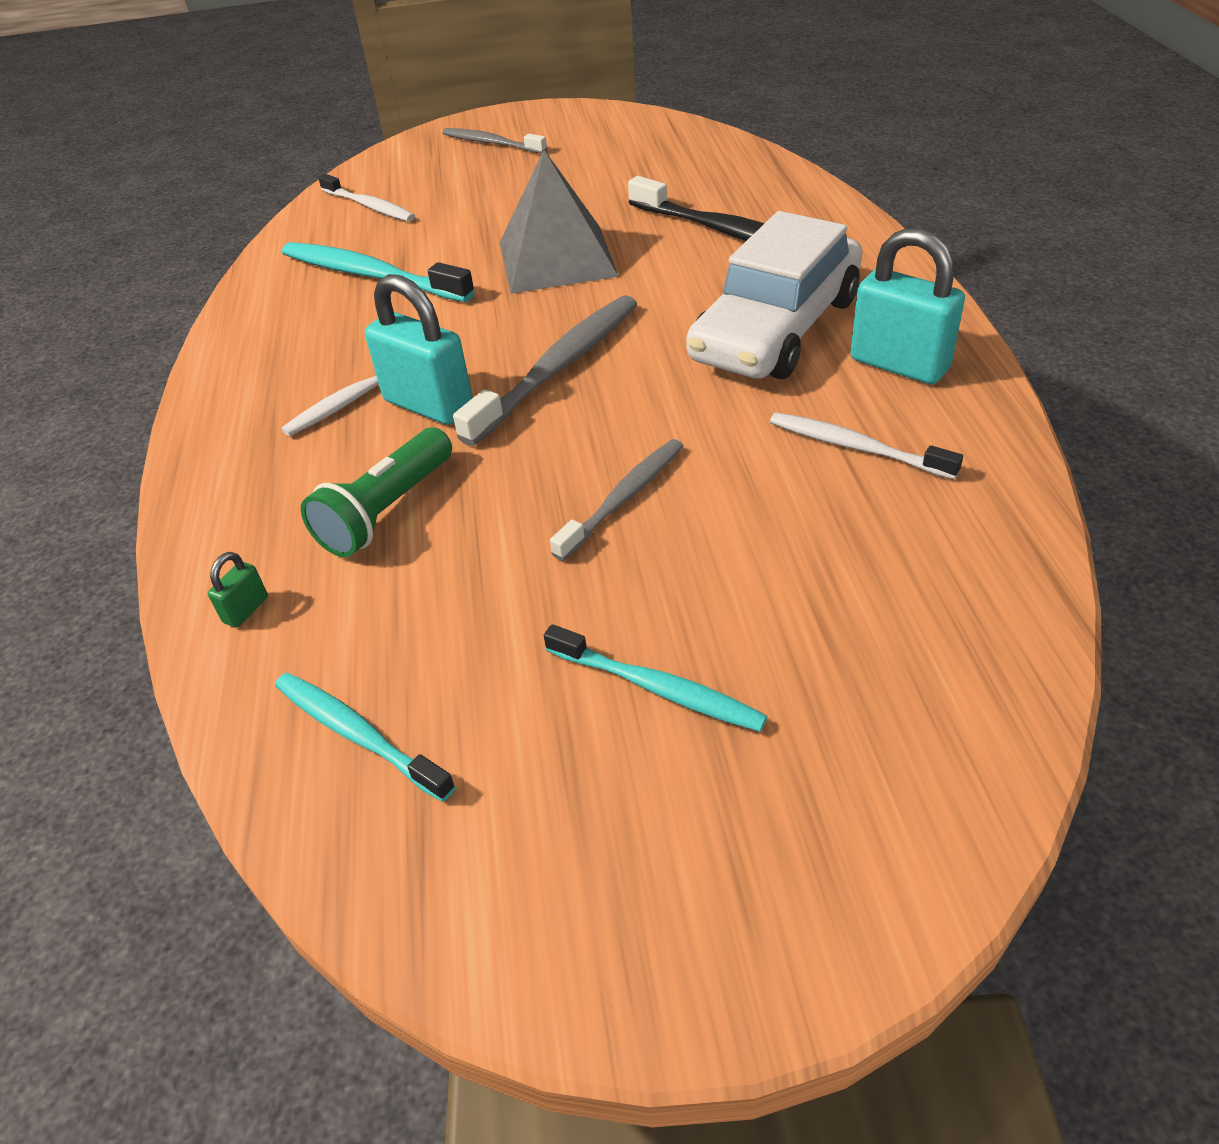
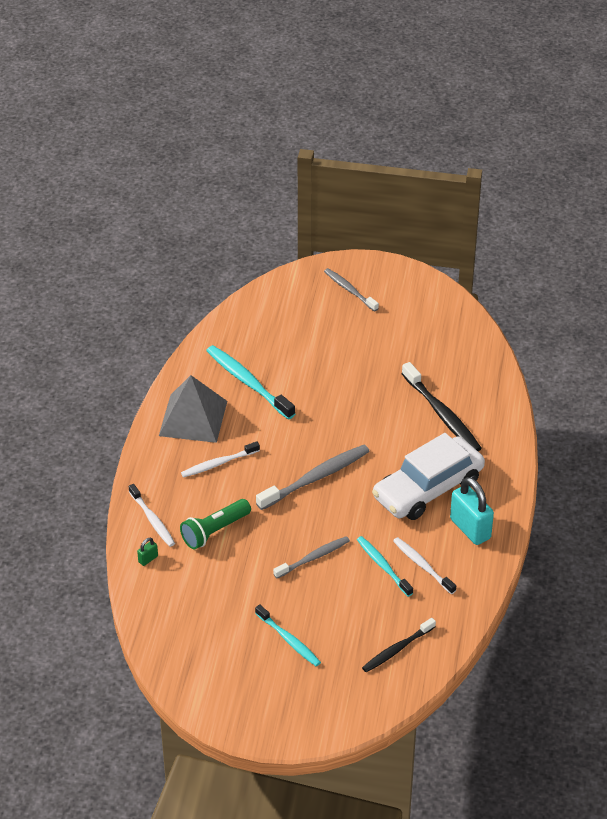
camera: 15 degrees right, 0 degrees up
turquoise toothbrush [275,673,456,802] -> turquoise toothbrush moved to [357,536,413,597]
white toothbrush [318,174,415,222] -> white toothbrush moved to [129,484,175,547]
turquoise padlock [365,274,473,425] -> none
grey pyramid [500,150,619,294] -> grey pyramid moved to [159,375,227,443]
none -> black toothbrush [362,618,436,672]

